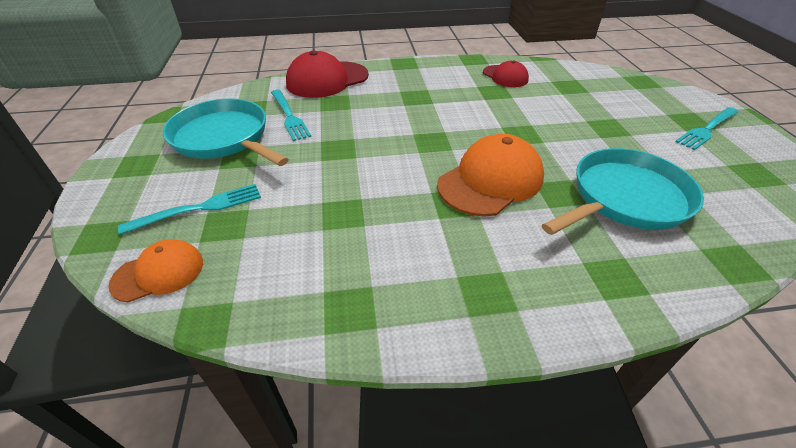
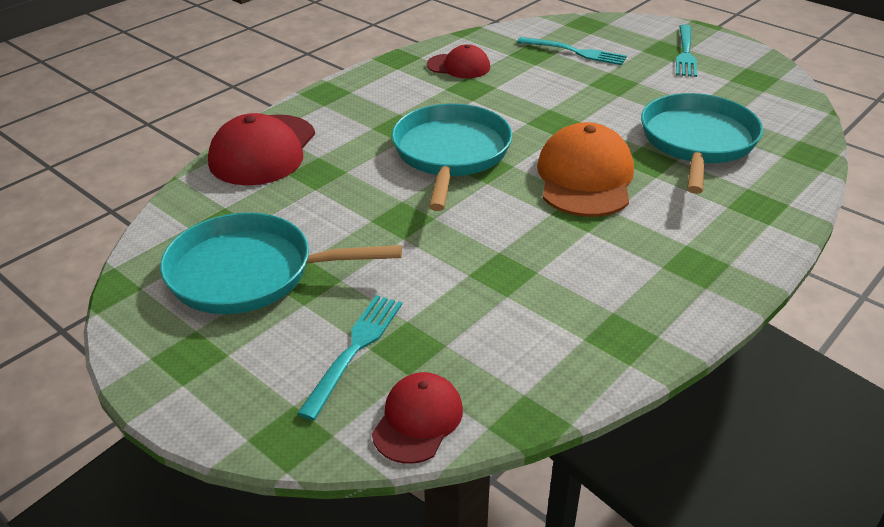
camera: 40 degrees left, 5 degrees down
orange cap [108,239,203,302] -> red cap [372,372,463,464]
turquoise fork [271,90,311,141] -> turquoise fork moved to [517,37,627,65]
none -> turquoise pan [392,104,513,211]

